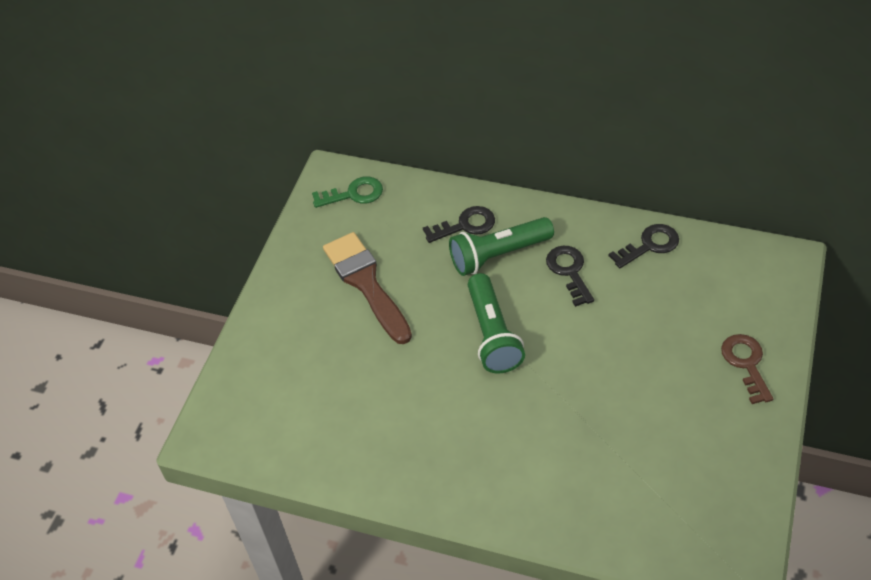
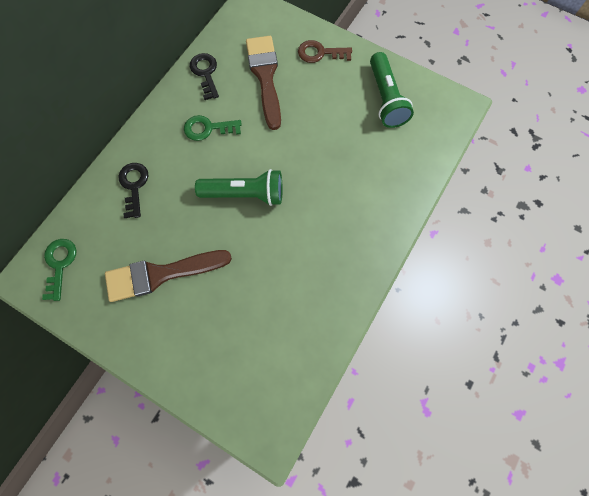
camera: 80 degrees left, 20 degrees up
green flashlight [449,217,554,276] -> green flashlight moved to [370,52,414,128]
black key [546,246,594,307] -> green key [184,115,242,141]
none -> brown brush [246,36,281,130]

